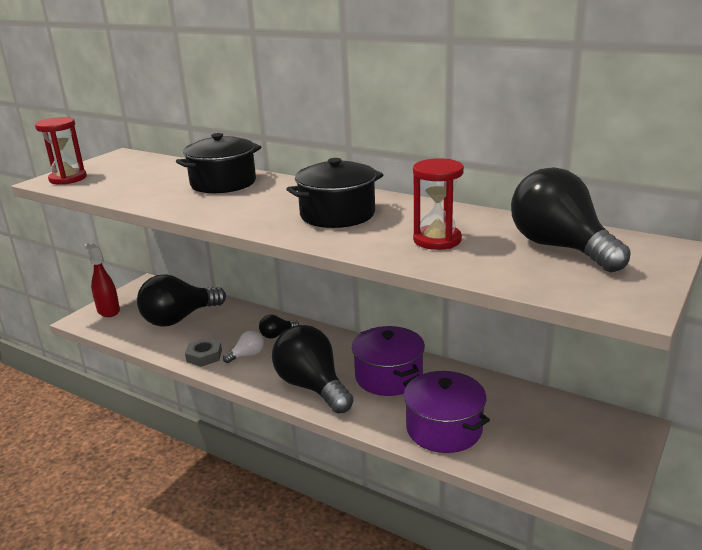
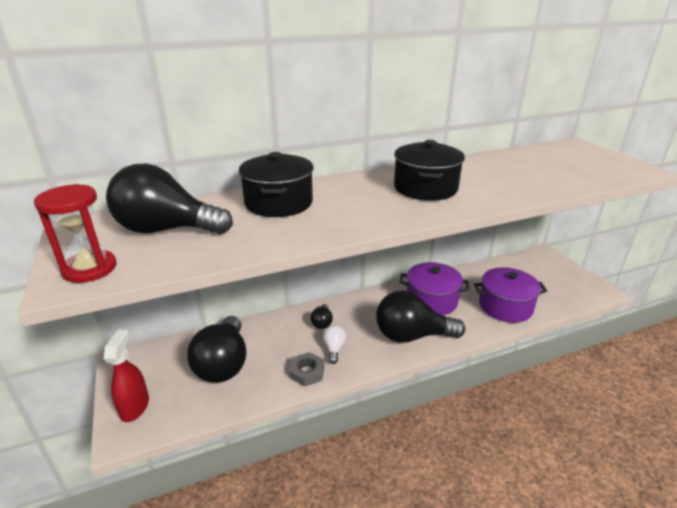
camera: 55 degrees left, 5 degrees up
red spray bottle [85,243,120,317] -> red spray bottle turned 90 degrees clockwise [104,330,149,422]
red hourglass [413,158,464,250] -> none
black light bulb [511,167,631,272] -> black light bulb moved to [106,164,233,234]

